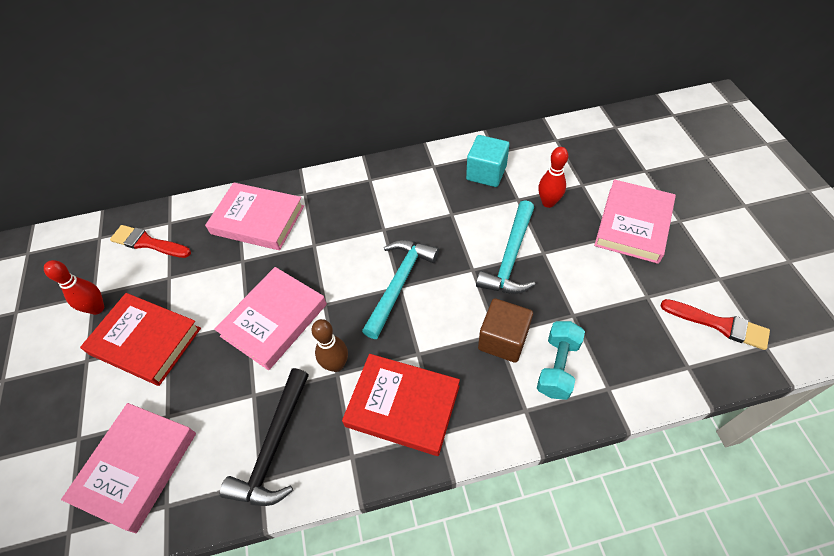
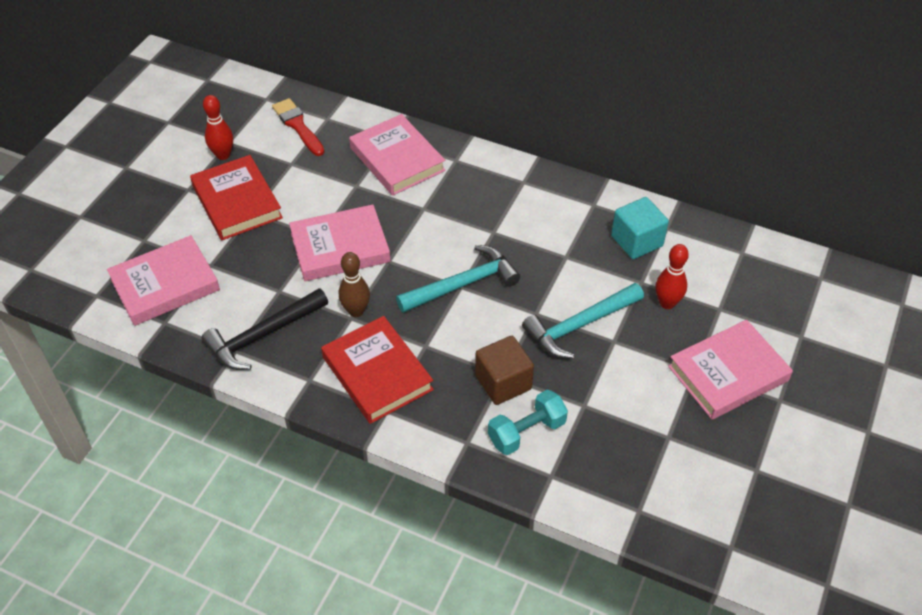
camera: 35 degrees right, 5 degrees down
red brush [660,299,770,350] -> none

